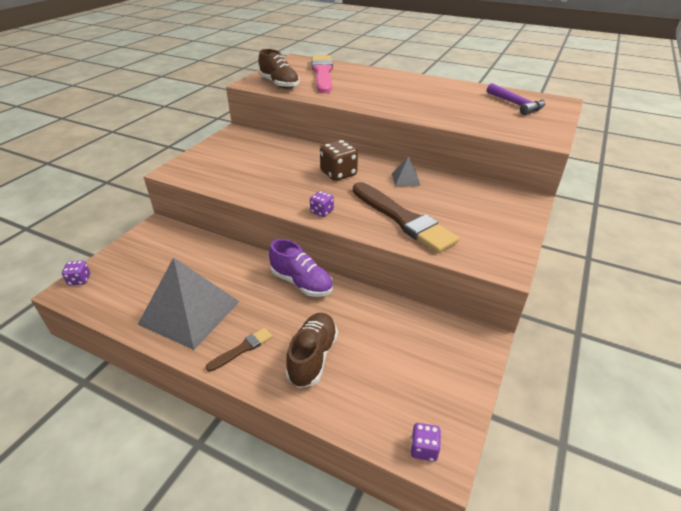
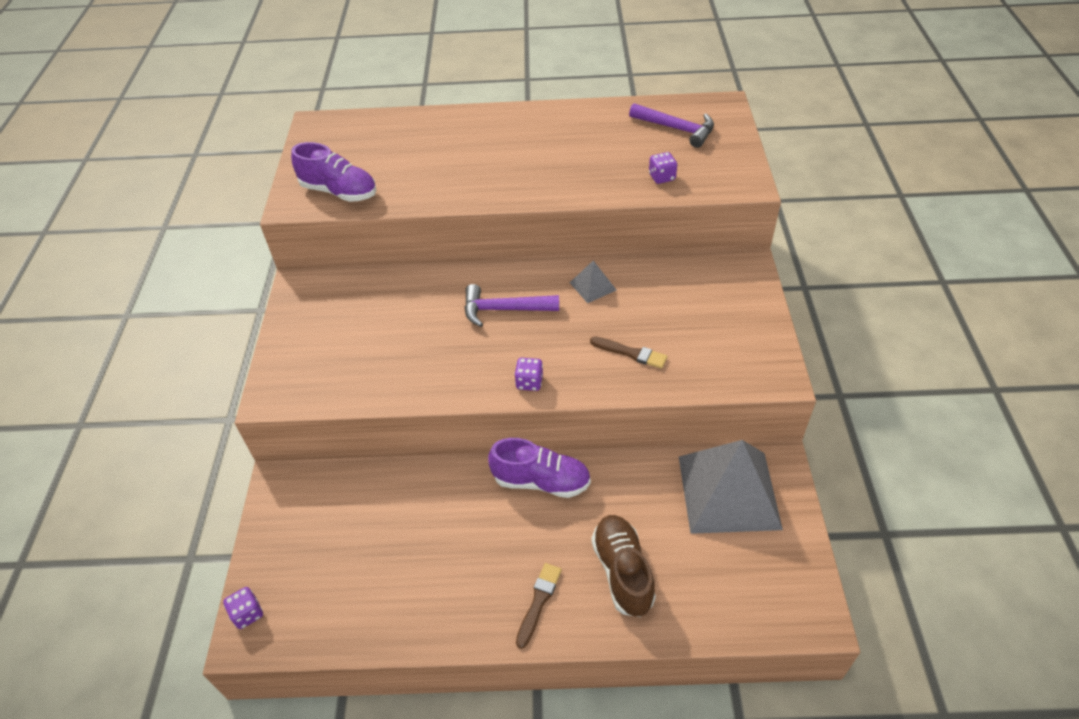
camera: 25 degrees left, 10 degrees up
grey pyramid [137,257,240,350] -> grey pyramid moved to [679,440,783,534]
brown shoe [259,49,300,89] -> purple shoe [291,142,376,202]
pink brush [312,55,333,93] -> none
brown dice [320,140,358,181] -> purple hammer [464,284,559,327]
brown brush [353,182,459,253] -> brown brush [590,336,667,369], size x0.45
purple dice [411,423,441,461] -> purple dice moved to [649,152,677,184]

